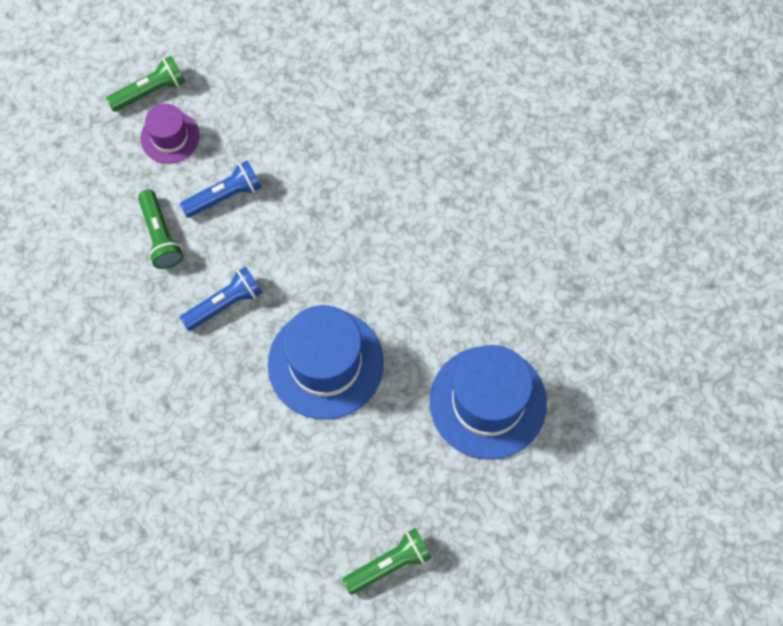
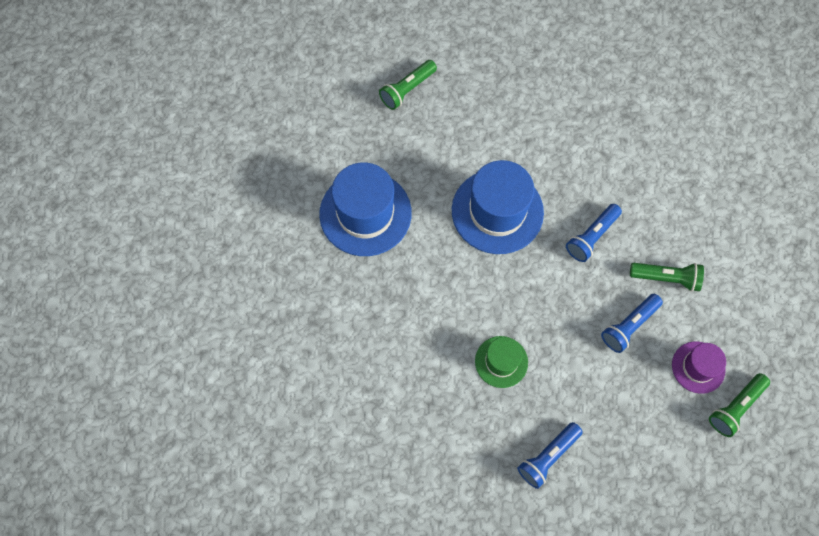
camera: 165 degrees right, 0 degrees up
green flashlight [138,190,184,269] -> green flashlight turned 135 degrees clockwise [630,263,704,292]
none -> green hat [475,336,528,388]
none -> blue flashlight [517,422,583,489]

